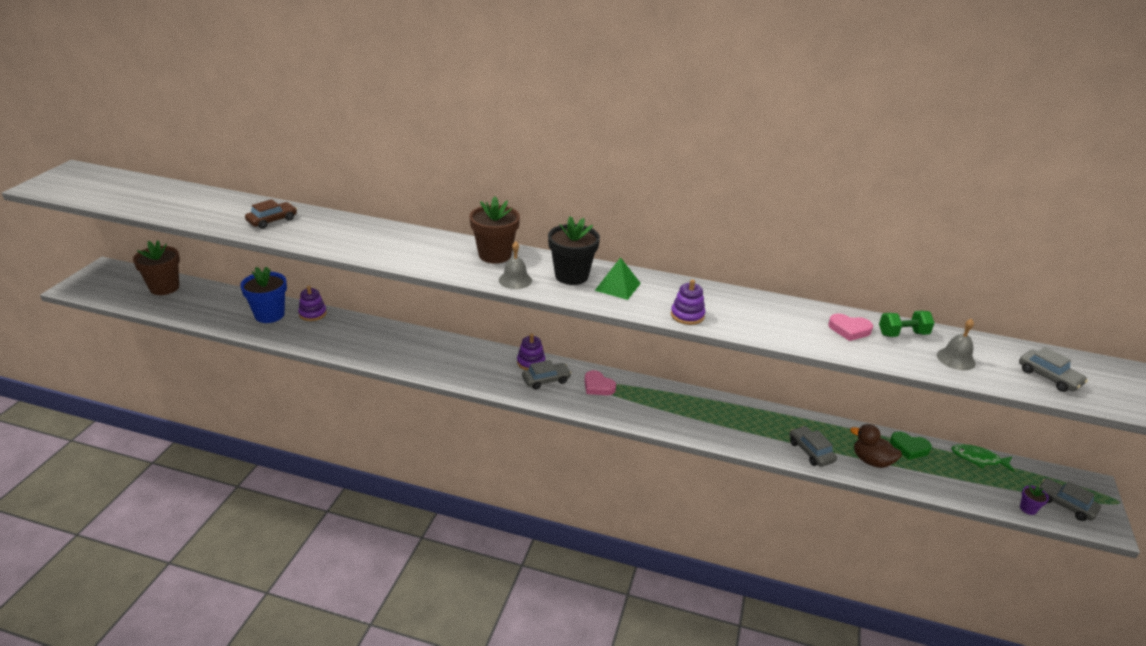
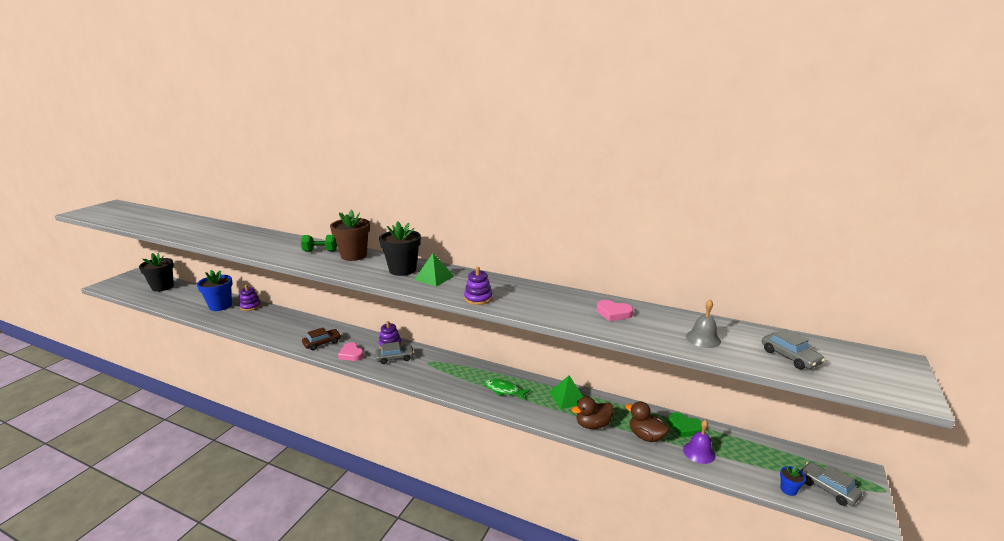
camera: 10 degrees right, 10 degrees down
brown flower pot [133,241,180,295] -> black flower pot [139,253,174,292]
brown car [245,199,297,229] -> brown car moved to [302,327,341,350]
grey bell [499,241,532,289] -> none
pink heart [584,370,616,395] -> pink heart moved to [338,342,364,361]
grey car [789,426,837,467] -> brown duck [571,396,614,429]
green dumbbell [879,311,935,337] -> green dumbbell moved to [301,235,337,252]
green fish [951,444,1014,472] -> green fish moved to [485,379,531,400]
purple flower pot [1020,485,1049,515] -> blue flower pot [780,466,806,496]
none -> green pyramid [549,375,583,409]
none -> purple bell [683,420,716,464]

